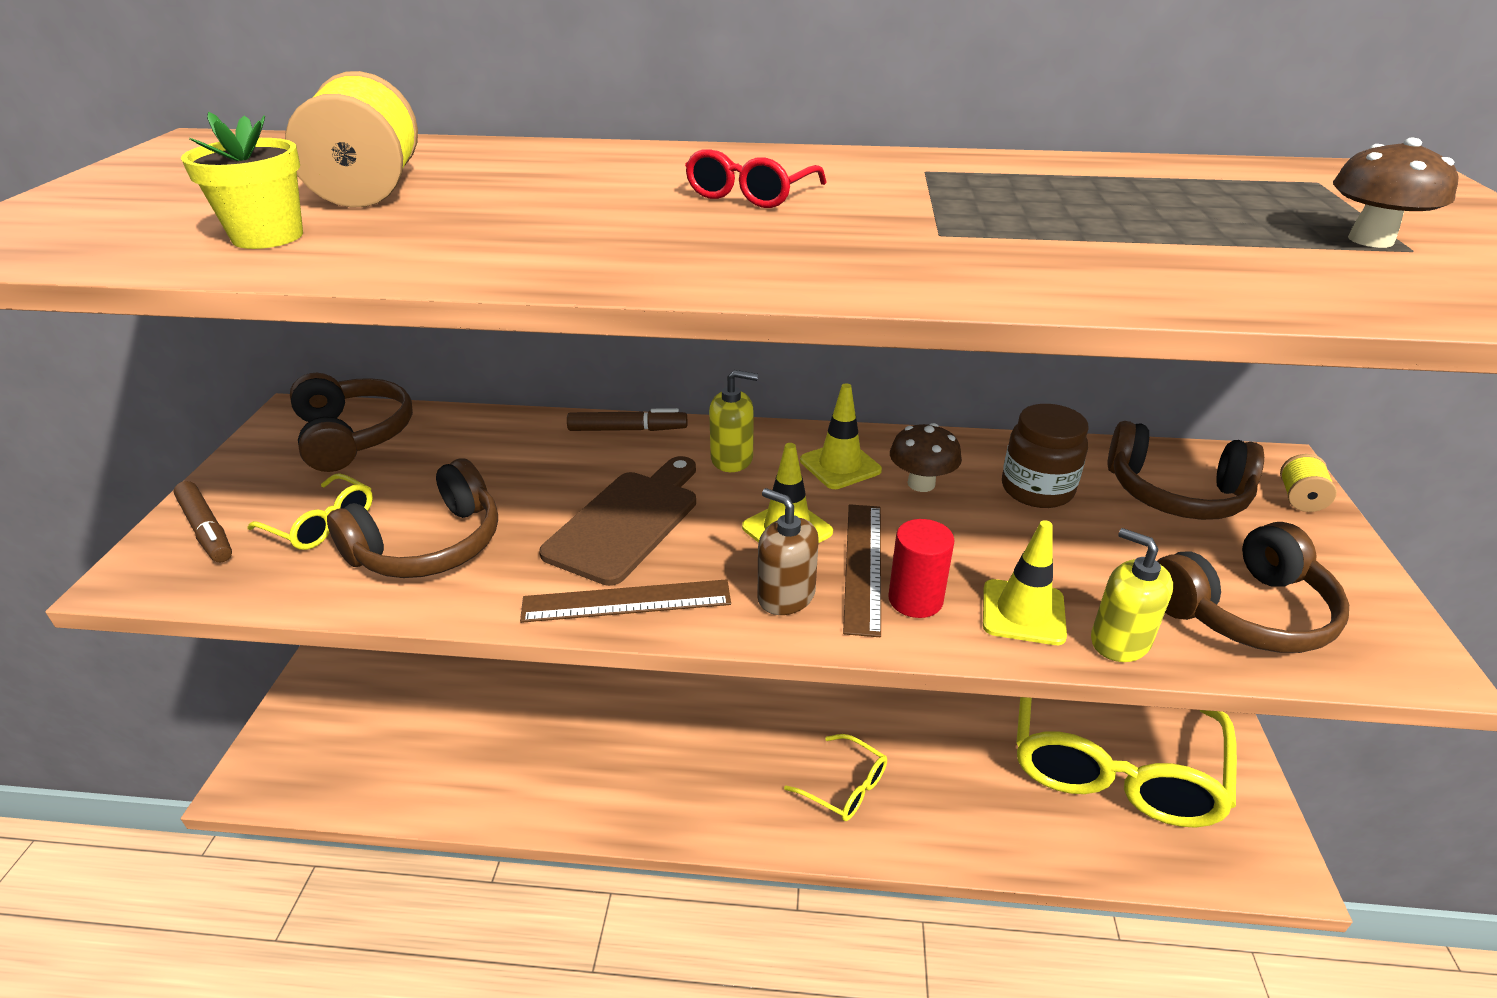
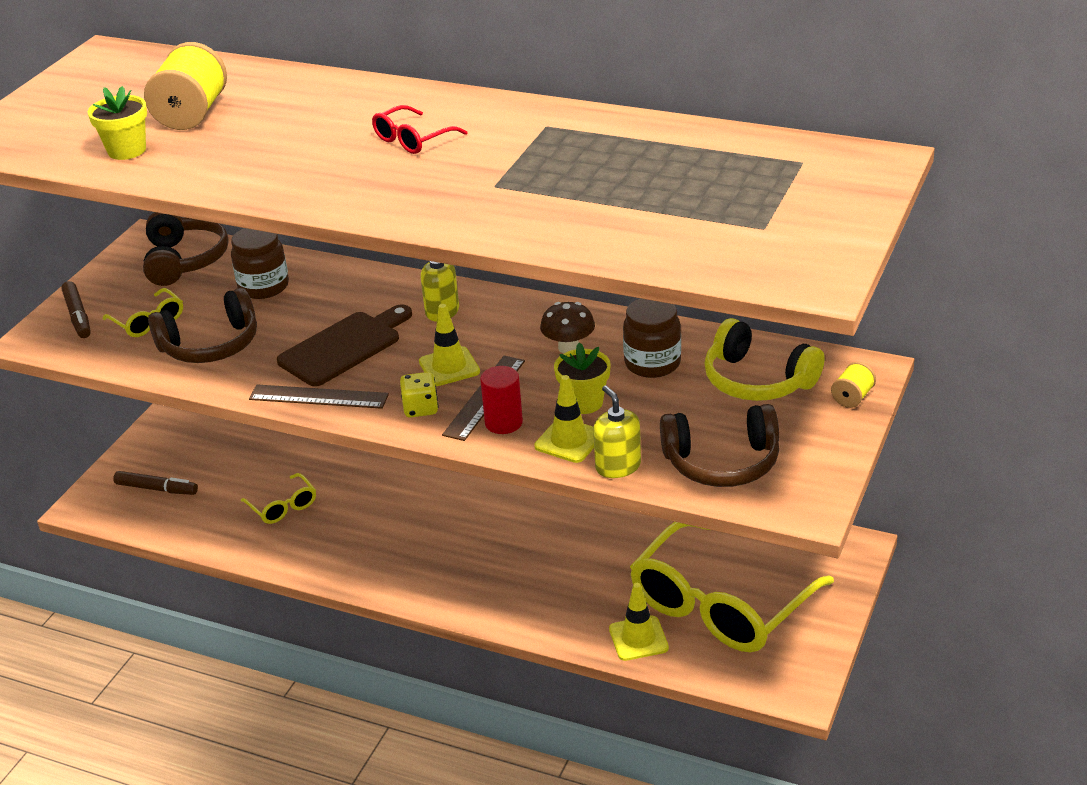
camera: 20 degrees right, 0 degrees up
brown marker [567,408,687,431] -> brown marker moved to [113,471,198,495]
brown soap dispenser [758,488,819,615] -> yellow dice [400,372,438,418]
yellow glasses [784,734,887,821] -> yellow glasses moved to [241,473,316,524]
yellow traffic cone [800,383,882,489] -> yellow traffic cone moved to [609,583,669,661]
brown headphones [1107,421,1264,520] -> yellow headphones [705,318,825,401]
brown mushroom [1333,138,1459,248] -> none
none -> brown jar [231,228,289,299]
none -> yellow flower pot [554,342,611,414]

